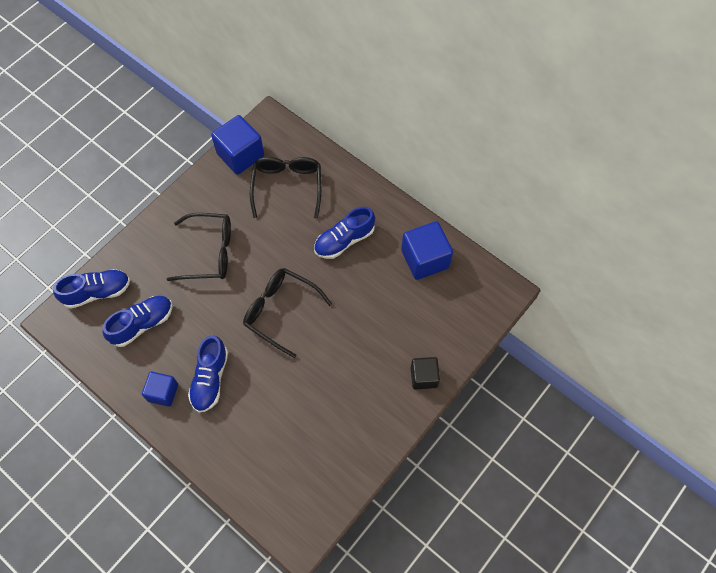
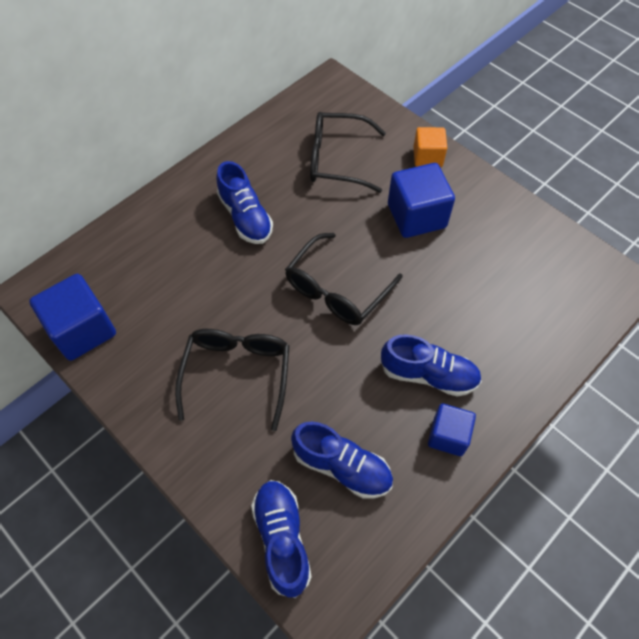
camera: 85 degrees left, 5 degrees down
blue shoe [103,296,173,347] -> blue shoe turned 150 degrees clockwise [291,421,393,499]
black glasses [250,157,321,219] -> black glasses moved to [310,112,386,193]
blue cube [401,221,453,280] -> blue cube moved to [388,163,455,238]
black cube [411,357,440,390] -> orange cube [413,127,447,167]

